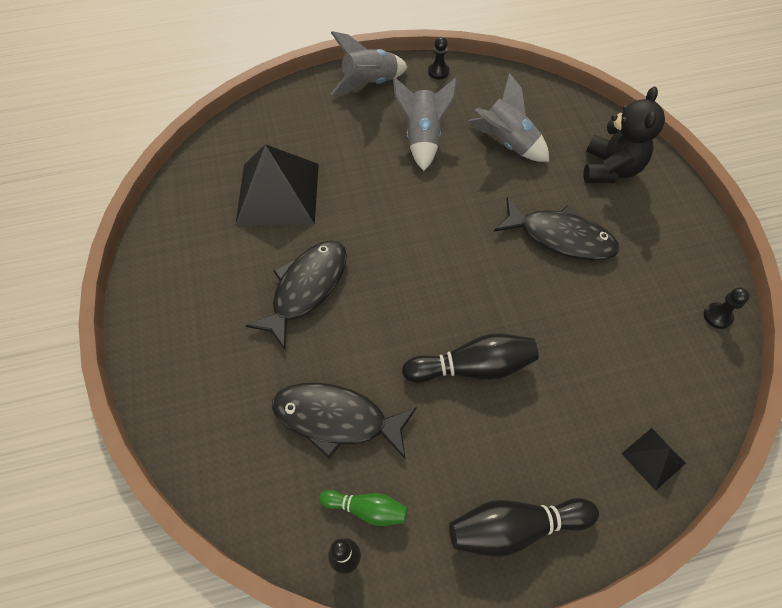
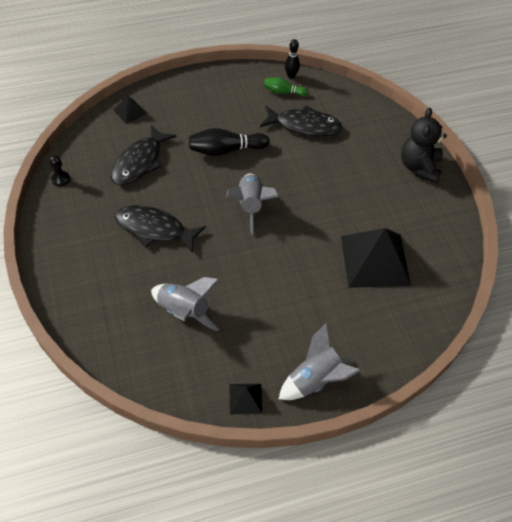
camera: 175 degrees right, 5 degrees down
black fish [245,240,347,349] -> black fish moved to [111,125,176,185]
grey rocket [393,77,457,171] -> grey rocket moved to [226,174,279,234]
black pawn [428,37,449,79] -> black pyramid [230,384,262,414]
black bowling pin [449,498,599,557] -> none
black teddy bear [583,87,665,183] -> black teddy bear moved to [401,108,447,183]

